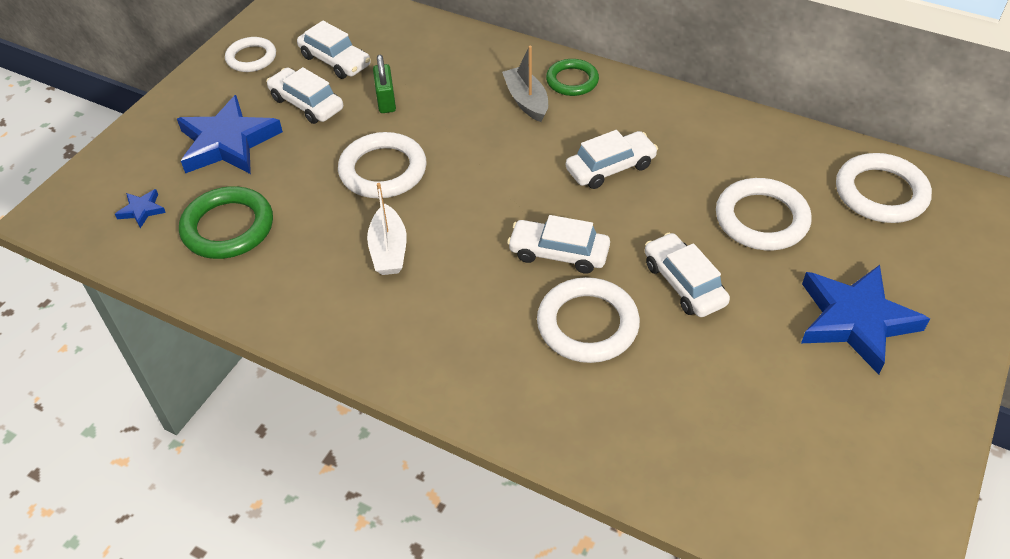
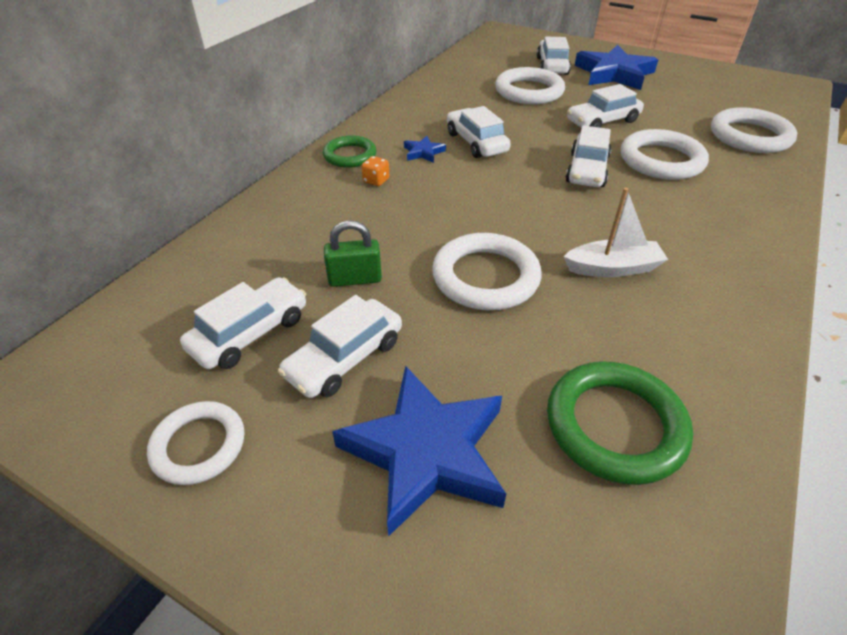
camera: 90 degrees left, 5 degrees down
blue star [115,189,166,228] -> blue star moved to [404,136,446,163]
grey boat [502,46,548,122] -> orange dice [362,156,389,186]
white ring [836,153,932,223] -> white ring moved to [711,107,797,153]
none -> white car [537,37,571,75]

